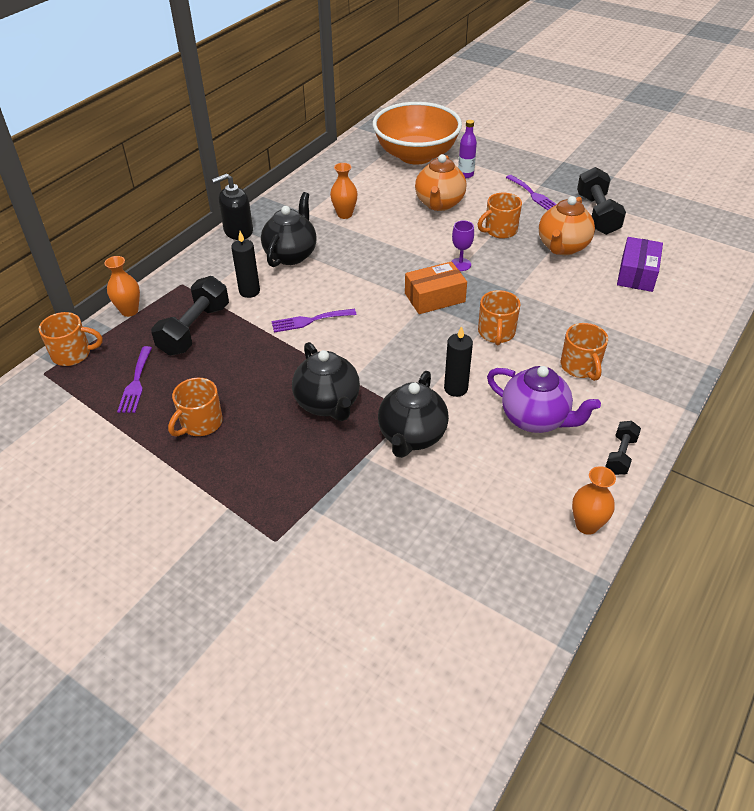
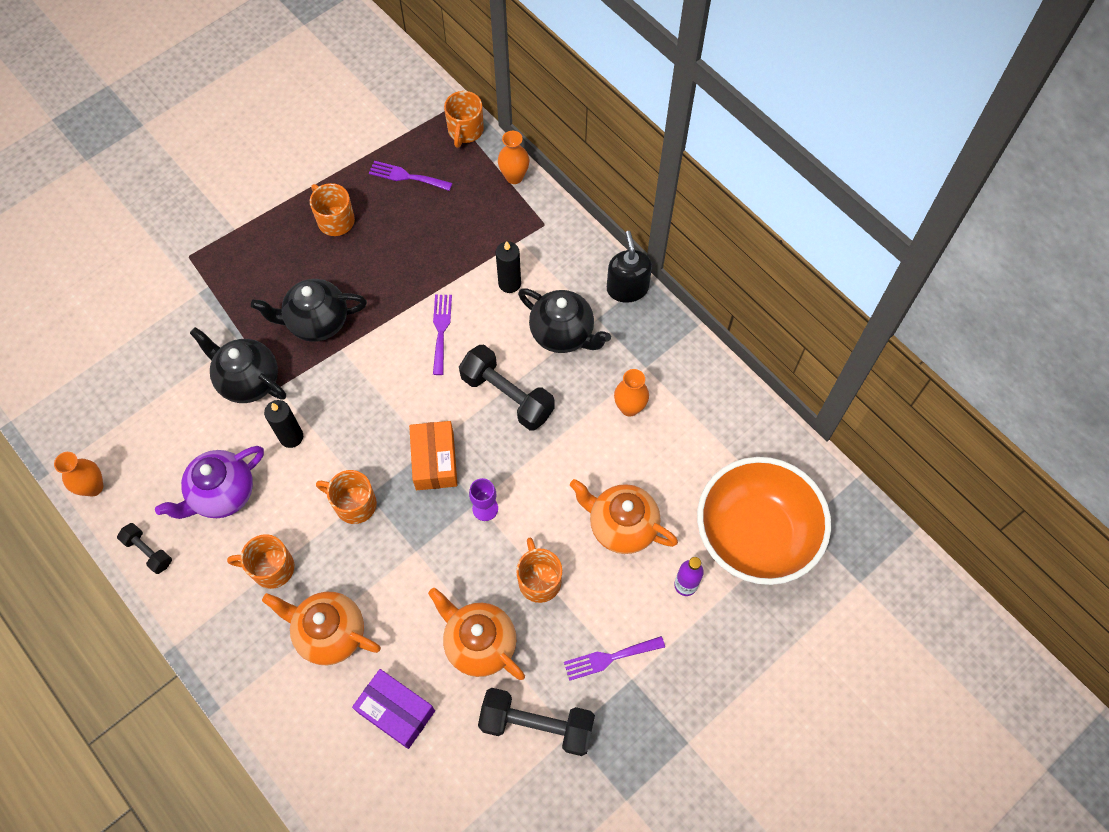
camera: 105 degrees right, 20 degrees up
black dumbbell [151,276,229,356] -> black dumbbell moved to [459,345,555,431]
none -> orange teapot [262,592,381,665]

